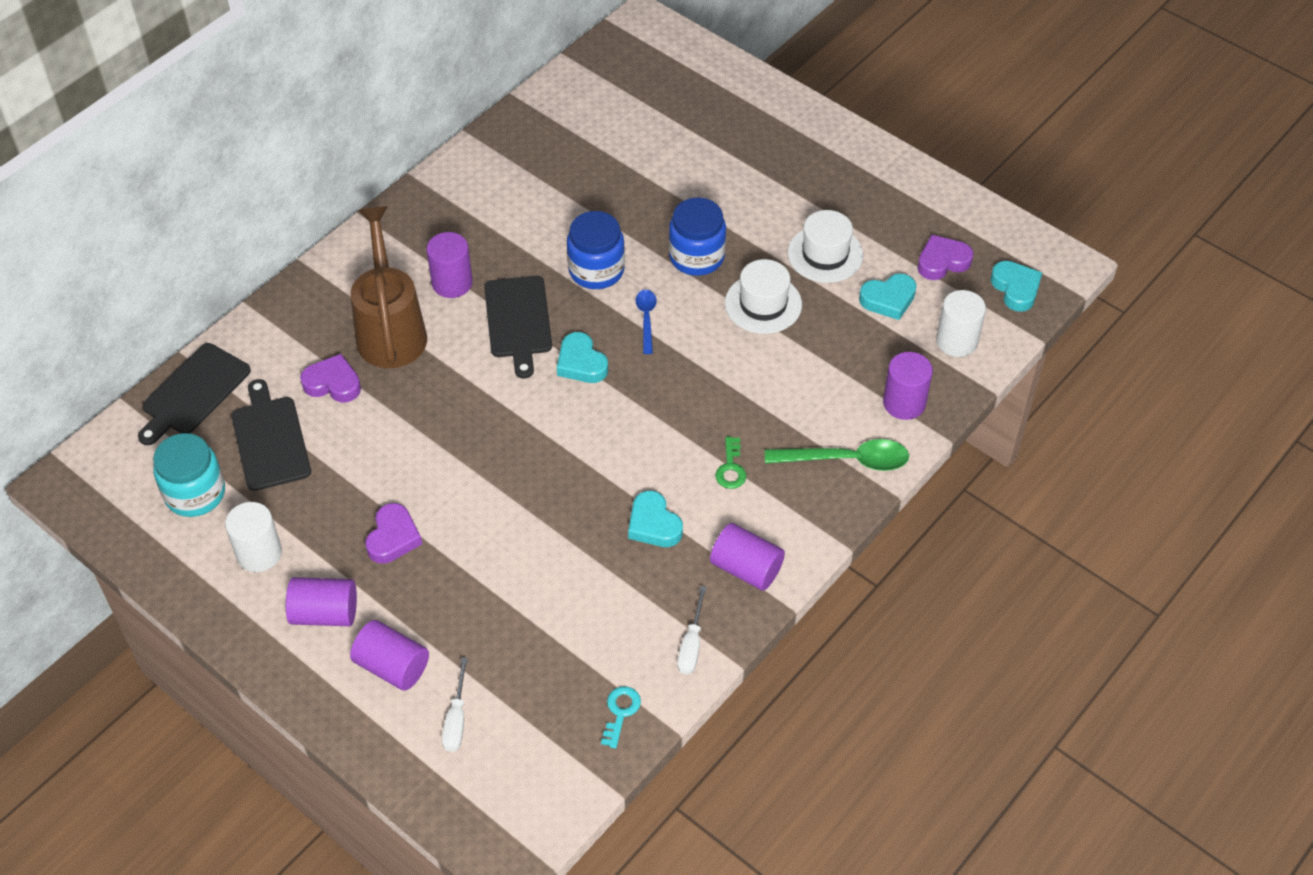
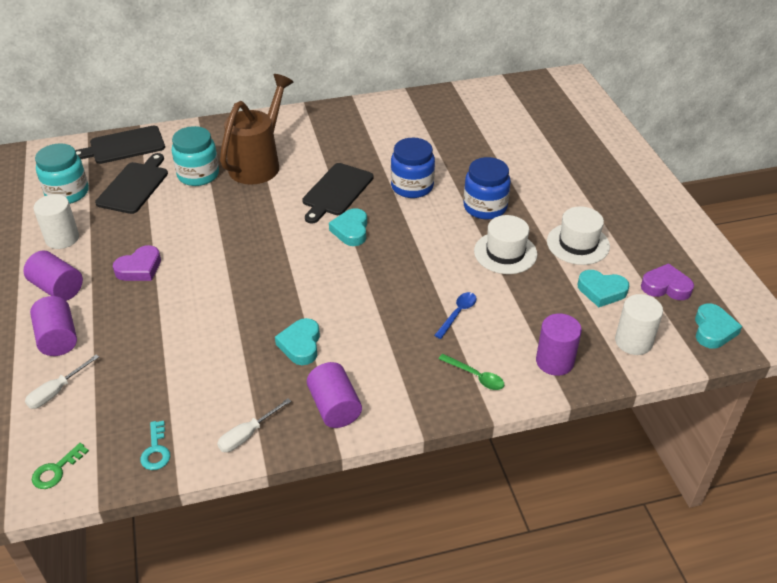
camera: 35 degrees right, 10 degrees down
purple heart [300,354,361,402] -> turquoise jar [172,126,219,186]
purple cylinder [426,232,473,298] -> none
turquoise key [601,686,641,749] -> turquoise key turned 120 degrees clockwise [140,421,170,470]
blue spoon [636,289,657,354] -> blue spoon moved to [434,292,476,339]
green key [715,437,746,489] -> green key moved to [32,443,89,489]
green spoon [765,439,909,471] -> green spoon [439,354,504,390], size x0.58

